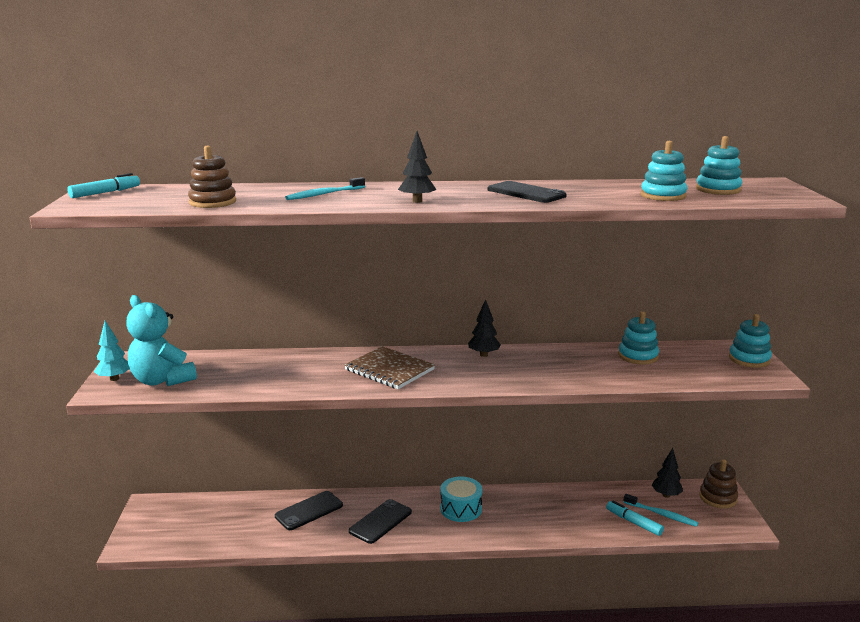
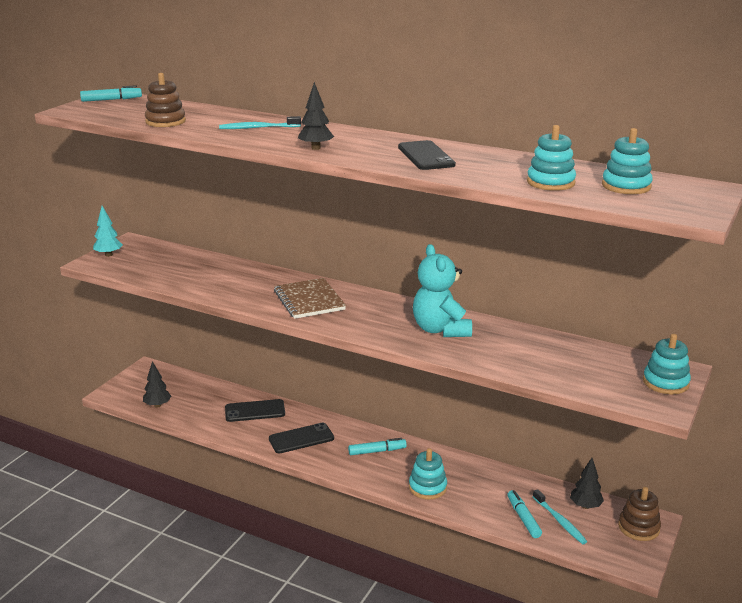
camera: 30 degrees right, 5 degrees up
turquoise teddy bear [126,295,197,386] -> turquoise teddy bear moved to [413,244,472,337]
turquoise drum [440,477,482,522] -> turquoise marker [348,438,407,455]
black tree [468,299,501,357] -> black tree moved to [143,361,171,408]
turquoise stacking toy [618,311,659,365] -> turquoise stacking toy moved to [409,448,447,500]

